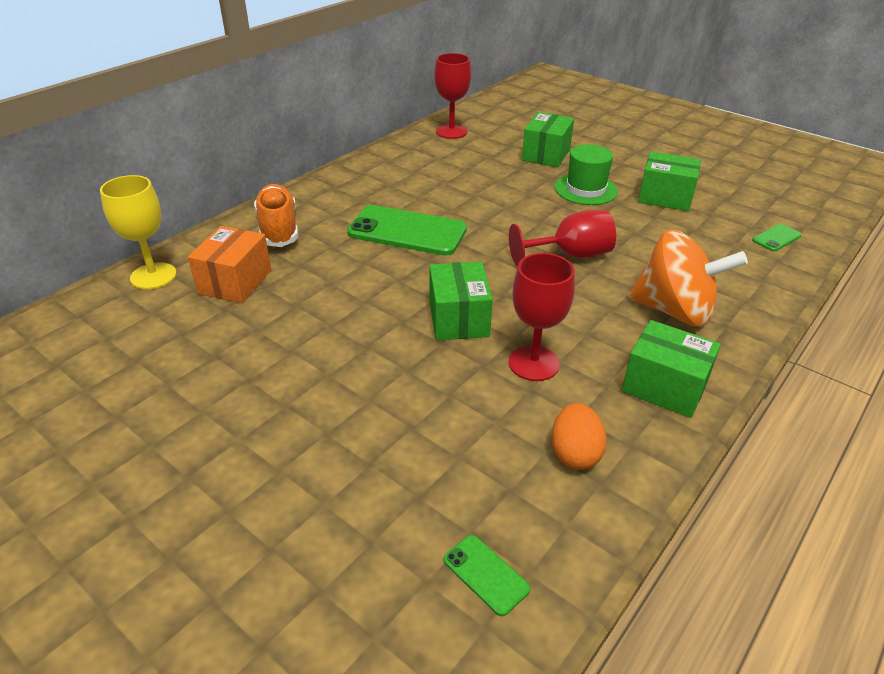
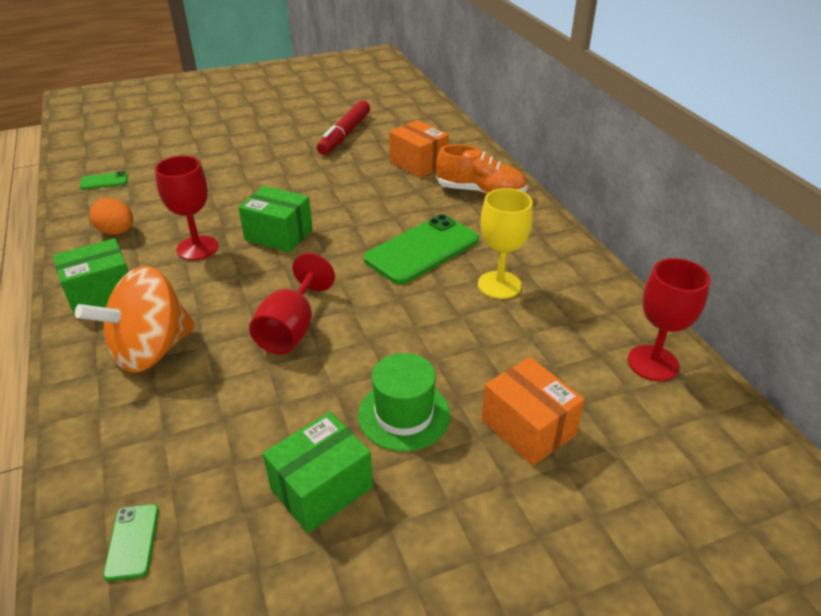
camera: 120 degrees right, 0 degrees up
yellow goblet [100,175,177,289] -> yellow goblet moved to [478,188,533,299]
green box [522,112,574,167] -> orange box [482,357,585,466]
none -> red marker [317,100,370,155]

